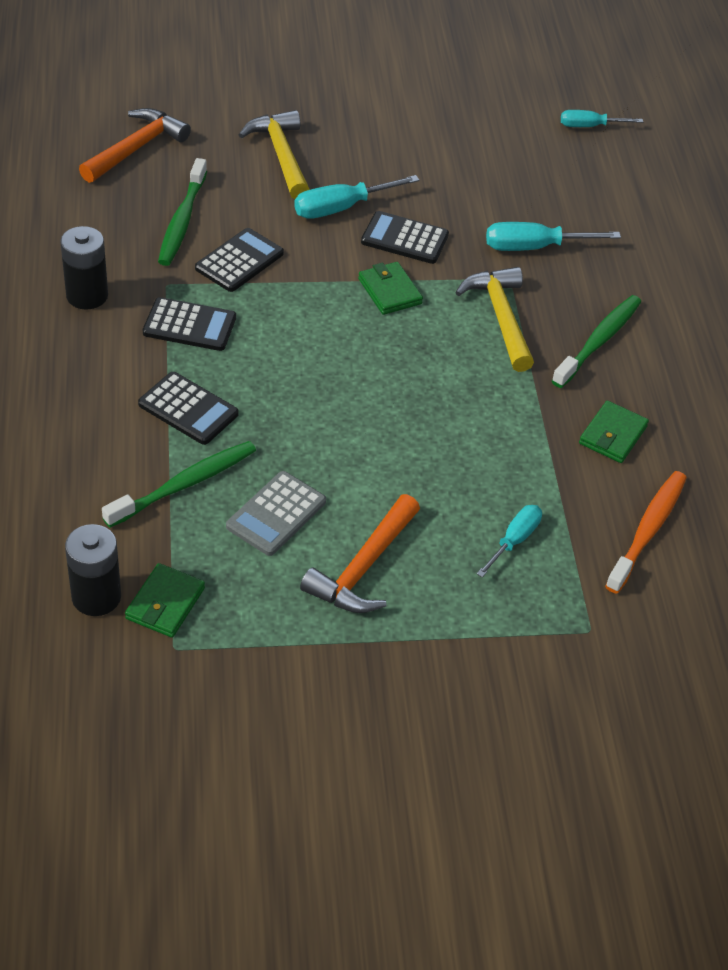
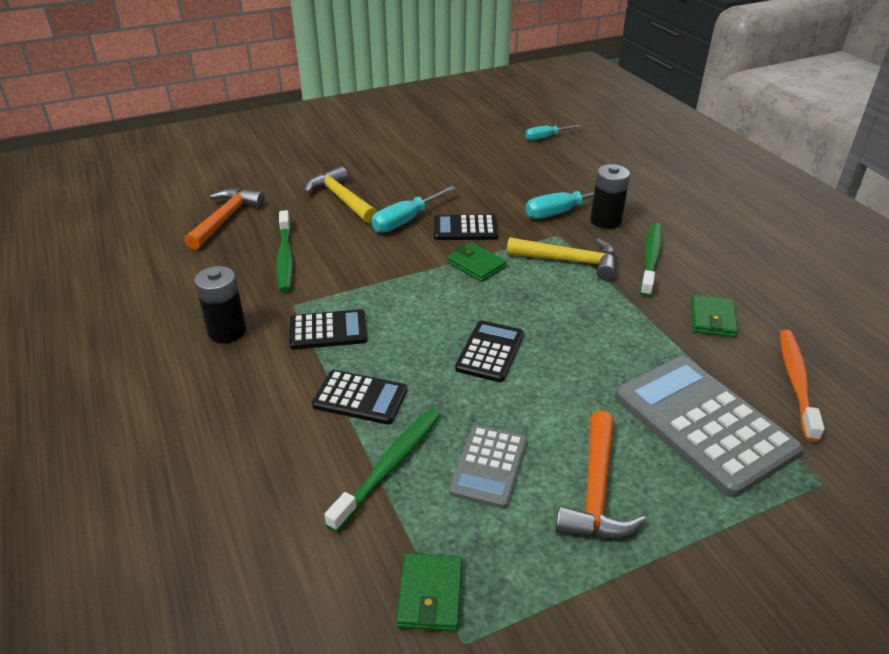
camera: 15 degrees left, 10 degrees down
black battery [65,524,121,616] -> black battery moved to [590,164,630,229]
black calculator [195,228,284,292] -> black calculator moved to [455,320,524,382]
yellow hammer [455,267,534,372] -> yellow hammer turned 135 degrees clockwise [507,237,617,280]
turquoise screwdriver [477,505,542,577] -> grey calculator [615,356,803,497]

